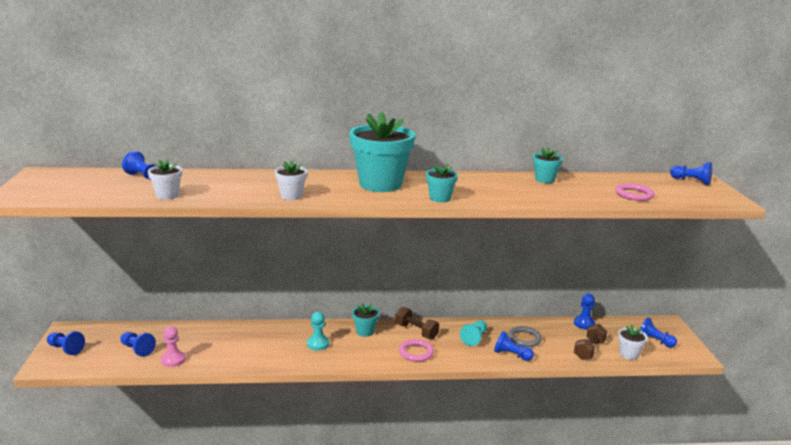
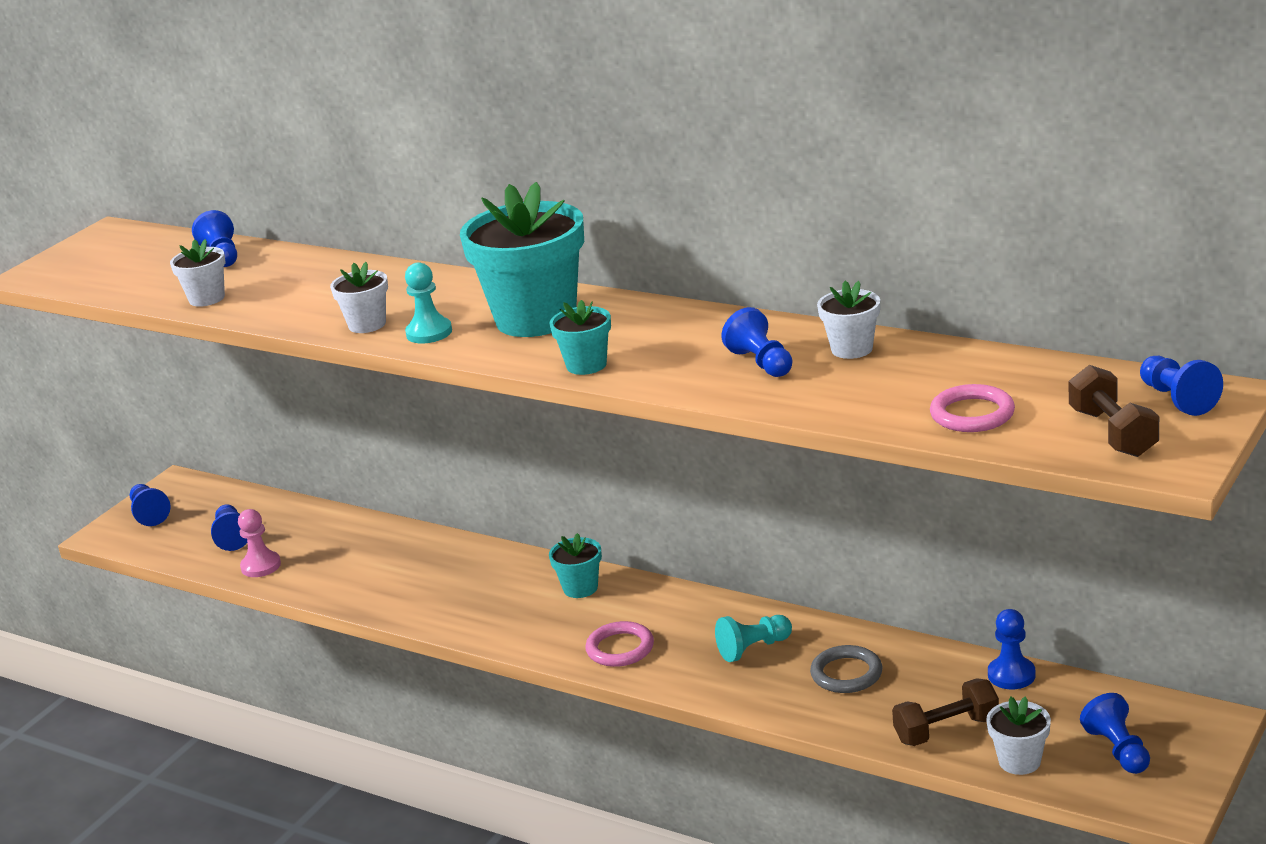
camera: 40 degrees right, 5 degrees up
turquoise pawn [307,312,329,351] -> turquoise pawn moved to [405,262,452,343]
brown dumbbell [395,307,439,339] -> brown dumbbell moved to [1068,365,1159,457]
blue pawn [494,331,534,361] -> blue pawn moved to [721,307,792,377]
turquoise flower pot [533,147,563,183] -> white flower pot [817,281,880,359]

